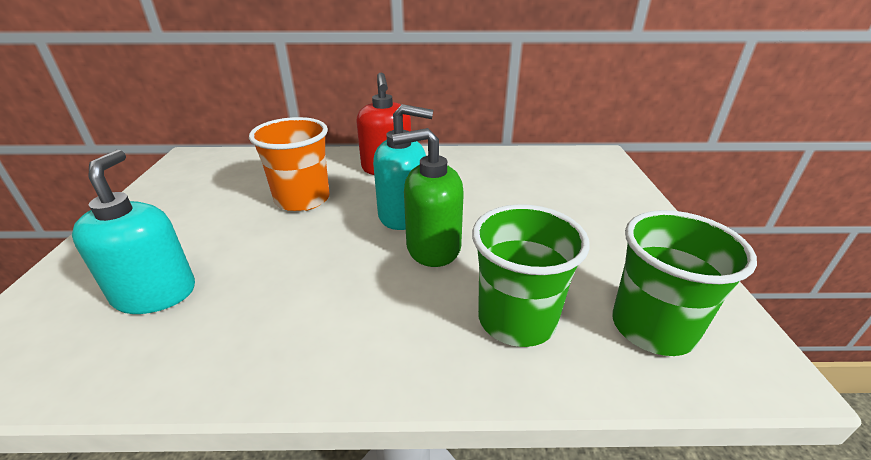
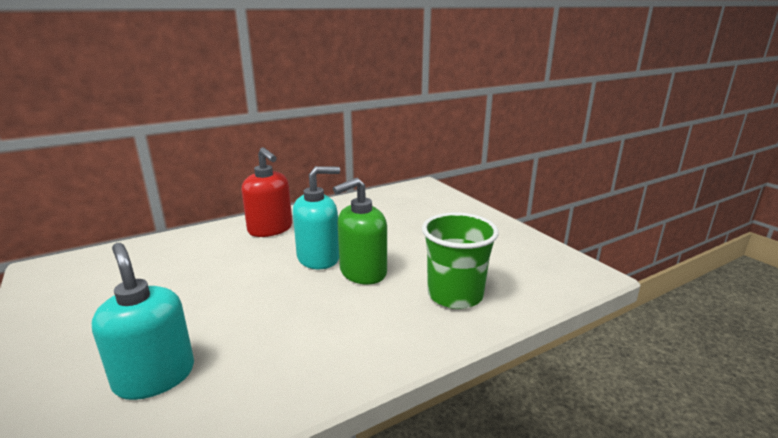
camera: 30 degrees left, 10 degrees down
orange cup [249,117,330,212] -> none
green cup [612,210,757,356] -> none

